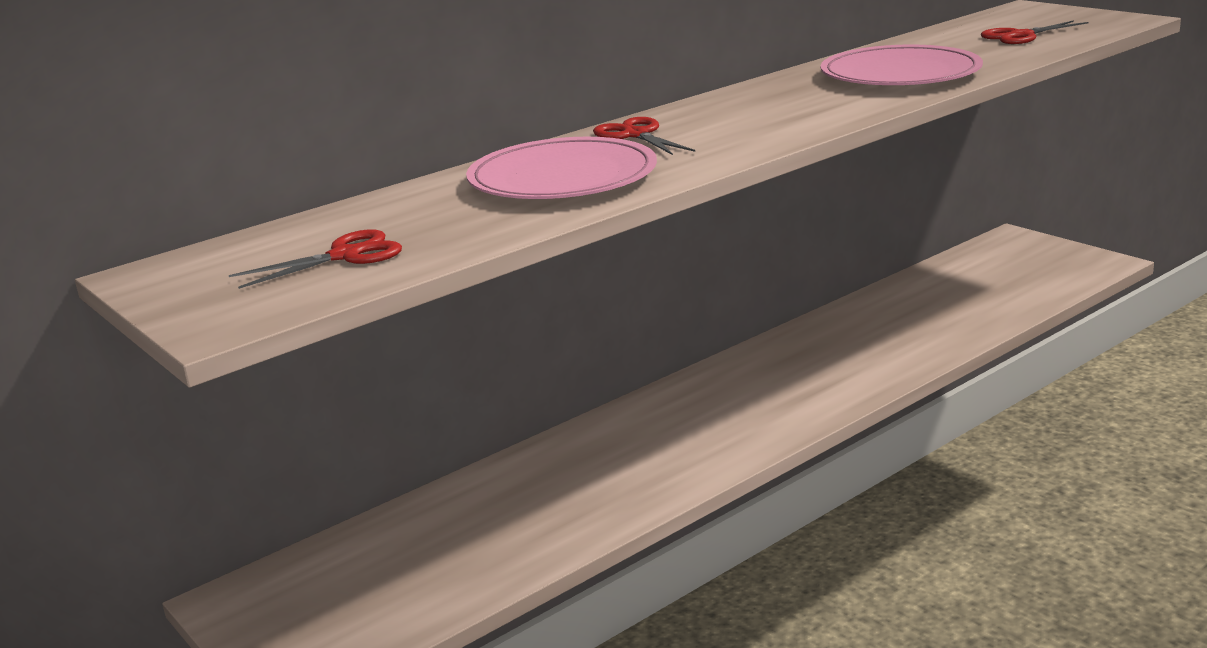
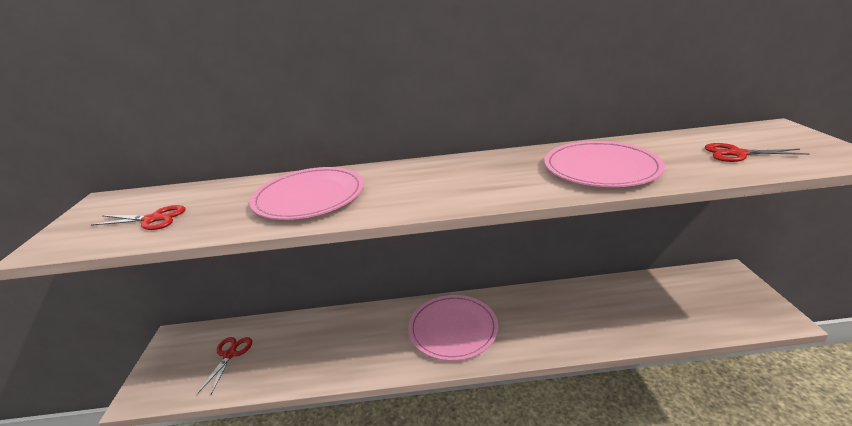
camera: 35 degrees right, 5 degrees up
red scissors [593,117,695,155] -> red scissors moved to [198,337,252,394]
none -> pink plate [408,295,498,361]

